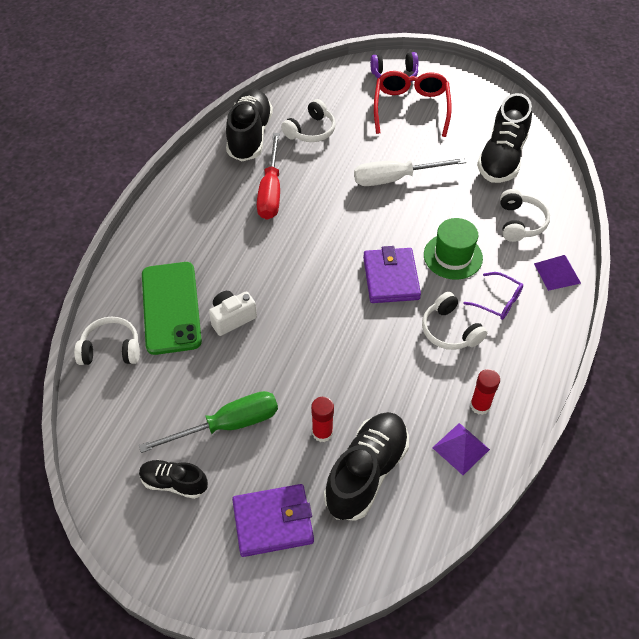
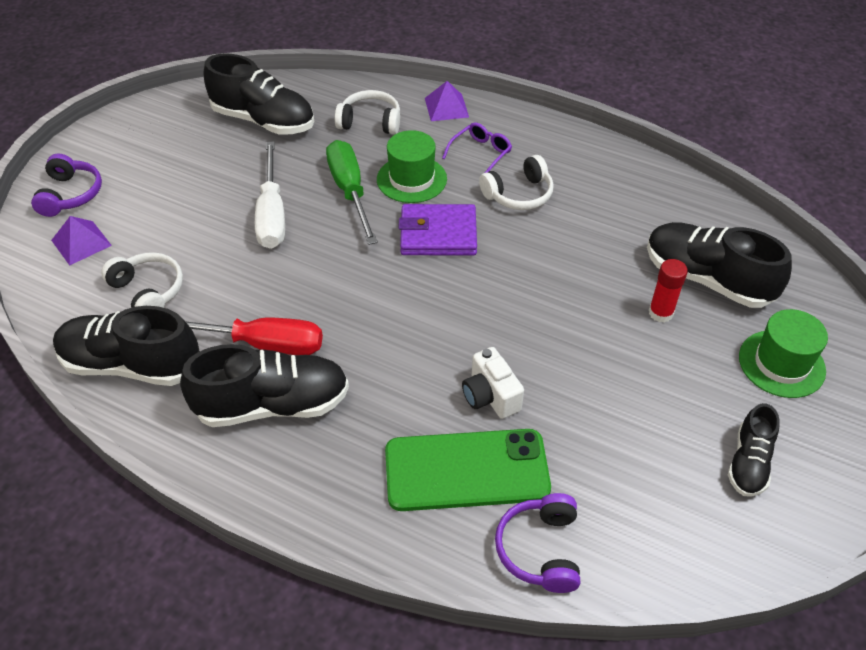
camera: 85 degrees left, 5 degrees down
white headphones [74,317,140,365] -> purple headphones [495,493,580,593]
green screwdriver [139,391,278,453] -> green screwdriver moved to [326,140,378,245]
purple wallet [232,484,314,557] -> green hat [739,309,828,398]
red glasses [374,71,452,137] -> none
purple pyramid [432,423,490,475] -> purple pyramid moved to [51,216,112,265]
red glue stick [470,369,500,415] -> none
none -> black shoe [180,344,349,427]

